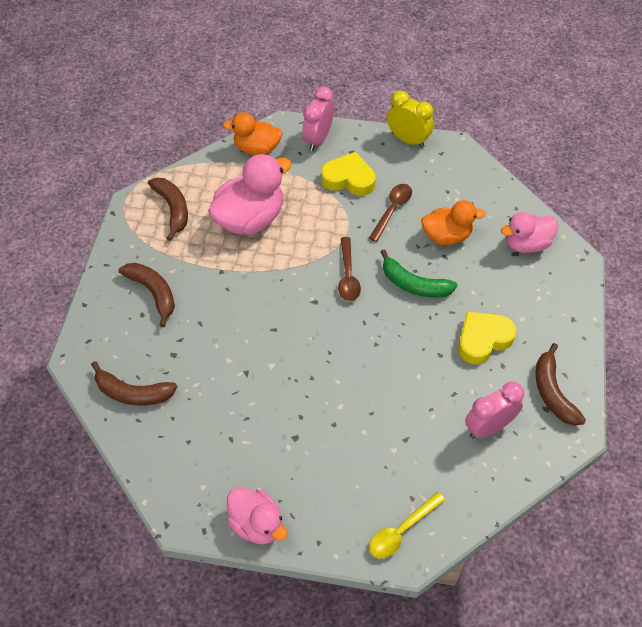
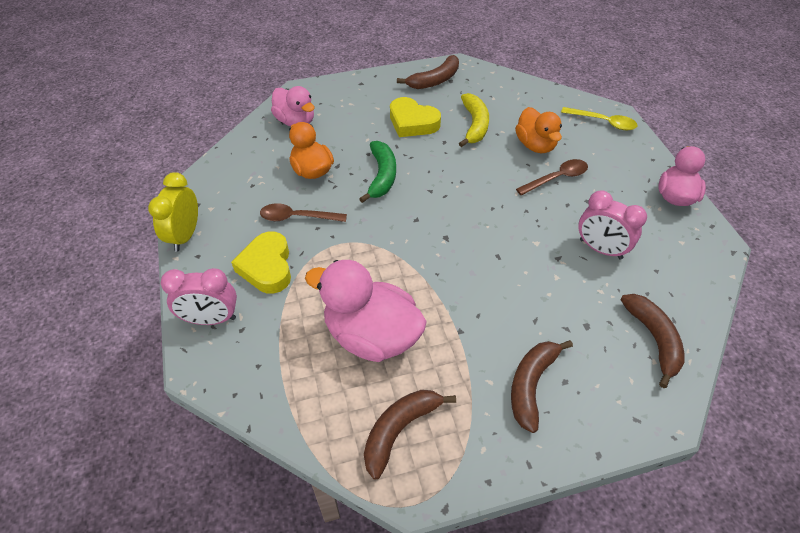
camera: 115 degrees left, 5 degrees down
orange duck [223,112,283,155] -> orange duck moved to [515,107,562,153]
brown spoon [338,237,361,301] -> brown spoon moved to [516,159,588,195]
pink clock [465,381,524,438] -> pink clock moved to [578,191,647,259]
none -> yellow banana [459,93,489,147]

